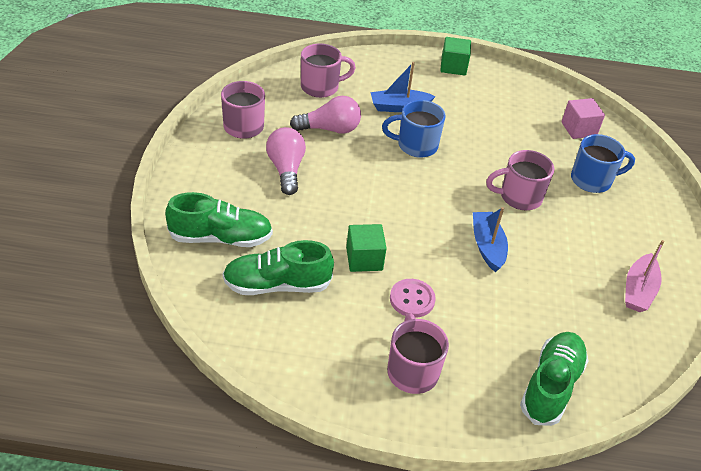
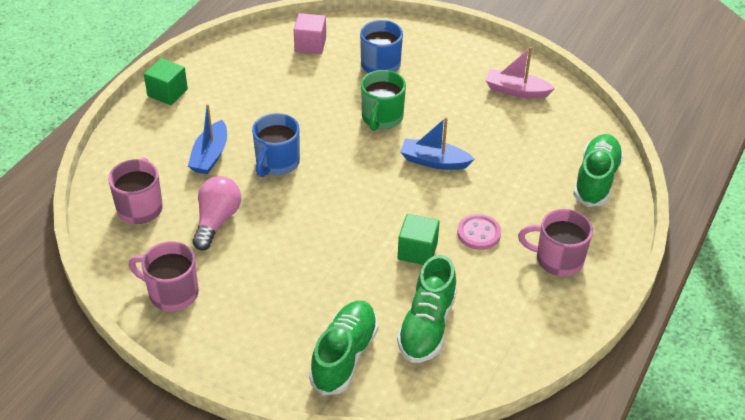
camera: 65 degrees left, 0 degrees up
pink light bulb [266,127,306,195] -> none
pink mug [486,150,554,210] -> green mug [361,70,406,131]
green shoe [520,332,588,426] -> green shoe turned 60 degrees clockwise [573,134,624,207]
pink boat [625,240,664,312] -> pink boat turned 150 degrees clockwise [485,47,555,98]

